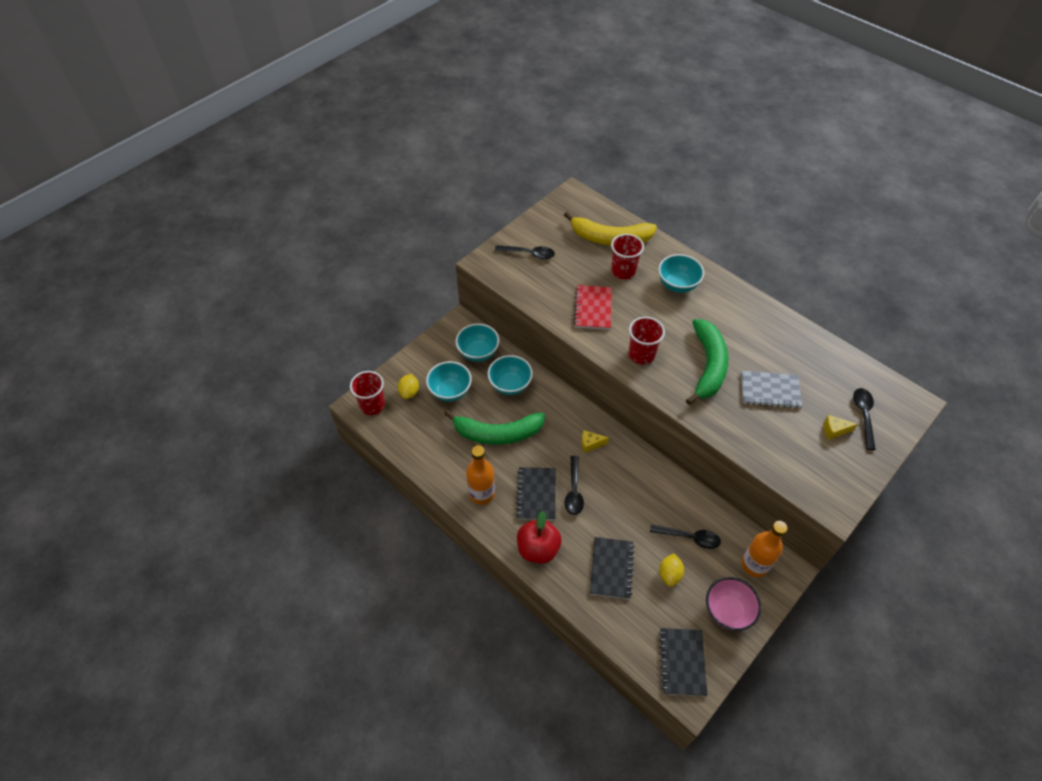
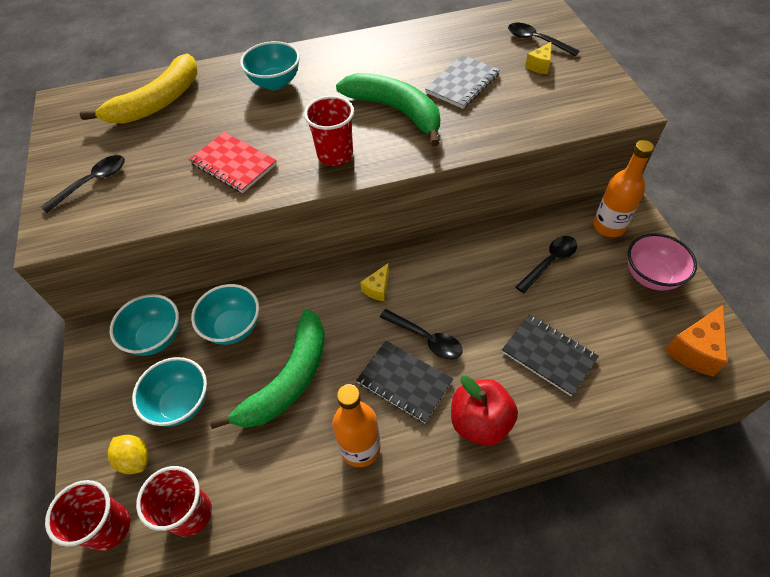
camera: 55 degrees left, 0 degrees up
red cup [611,234,644,279] -> red cup moved to [136,466,212,537]
yellow lemon [659,553,684,587] -> none
black notebook [659,628,708,696] -> orange cheese [664,305,728,377]

